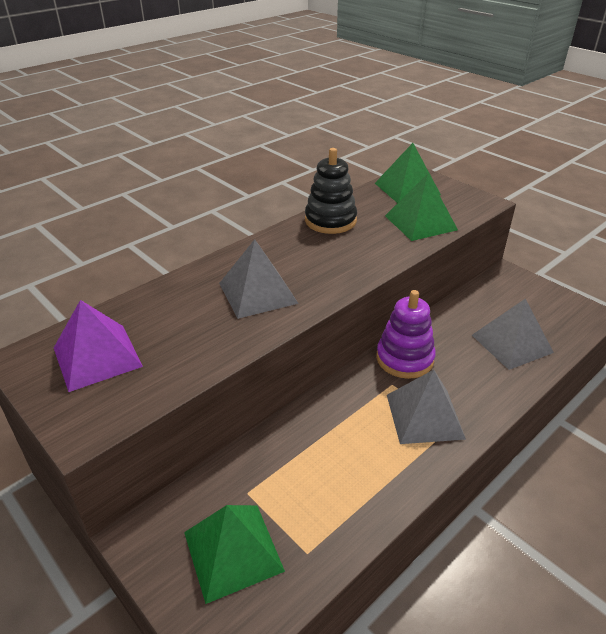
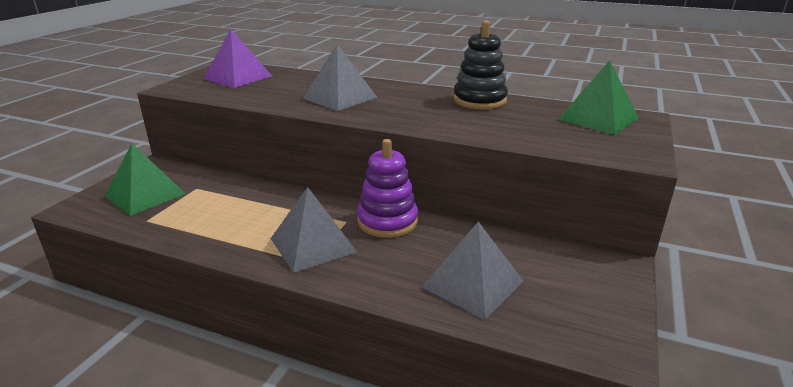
camera: 65 degrees right, 10 degrees down
green pyramid [385,174,458,241] -> none

